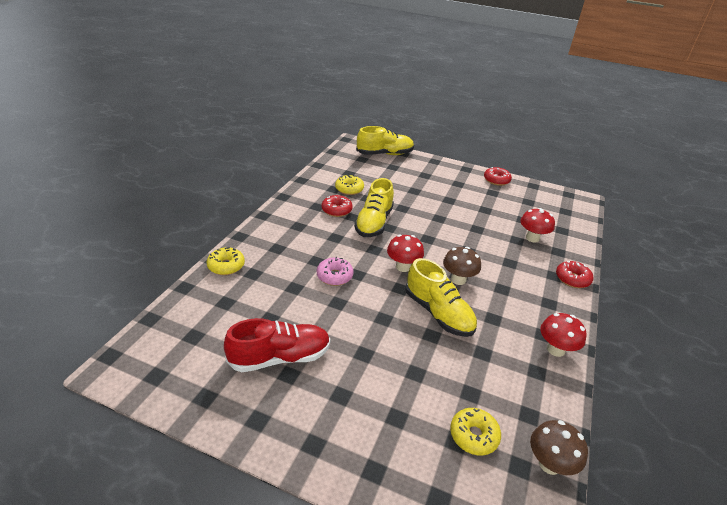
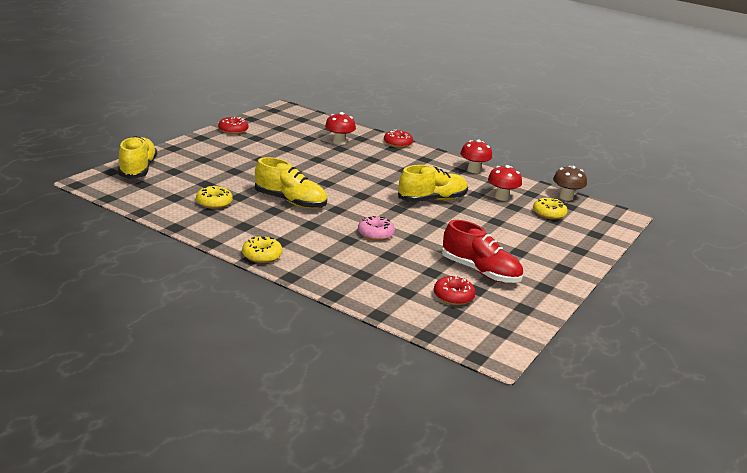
camera: 80 degrees left, 10 degrees down
yellow donut [207,247,245,275] -> yellow donut moved to [242,236,283,263]
red shoe [224,318,330,372] -> red shoe turned 135 degrees clockwise [442,220,523,283]
red donut [322,195,353,217] -> red donut moved to [434,275,476,305]
red mushroom [387,234,424,272] -> red mushroom moved to [488,165,522,201]
brown mushroom [443,247,481,285] -> none

